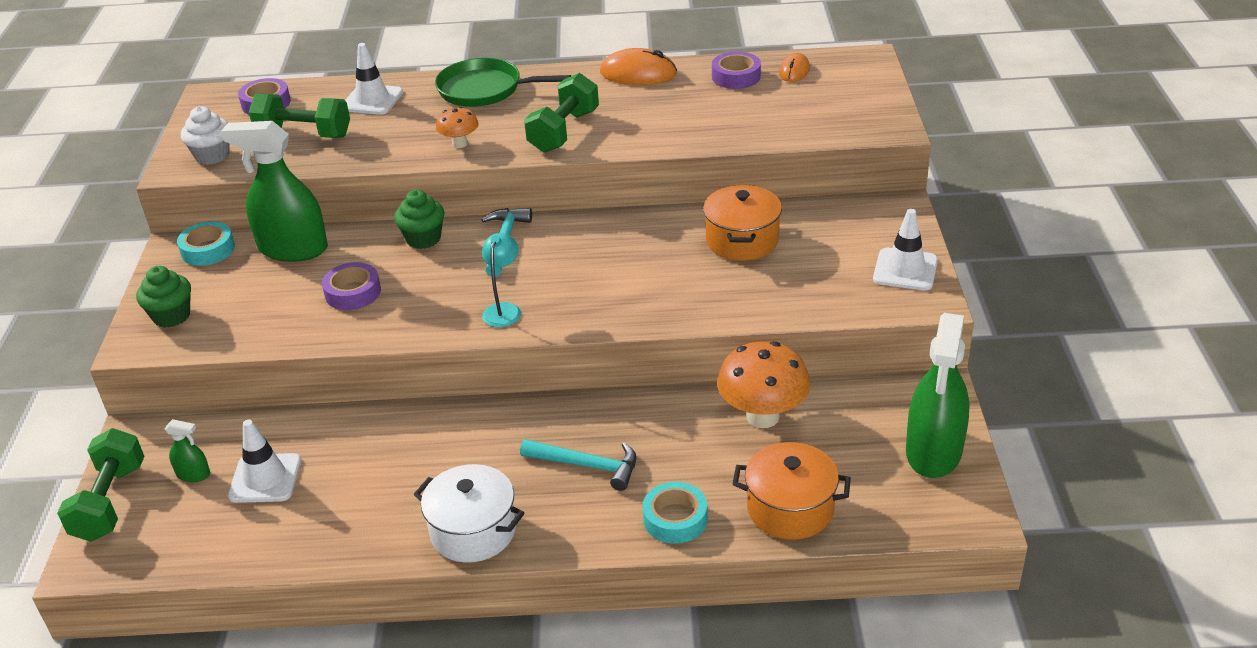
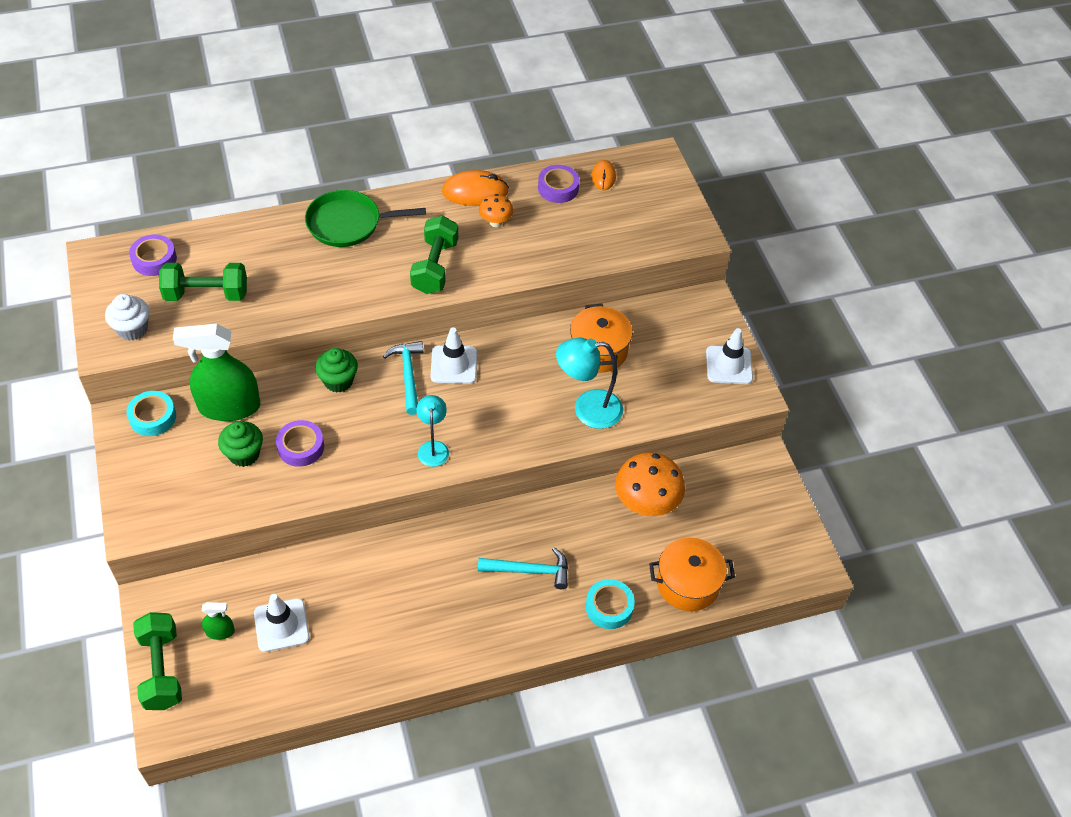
camera: 20 degrees left, 15 degrees up
green cupcake [136,266,191,328] -> green cupcake moved to [218,421,263,467]
white traffic cone [345,43,403,115] -> white traffic cone moved to [431,327,477,384]
white pot [414,464,524,563] -> none
orange mushroom [436,106,479,148] -> orange mushroom moved to [479,194,514,227]
green spray bottle [906,313,970,478] -> none
none -> turquoise lamp [556,338,623,429]

